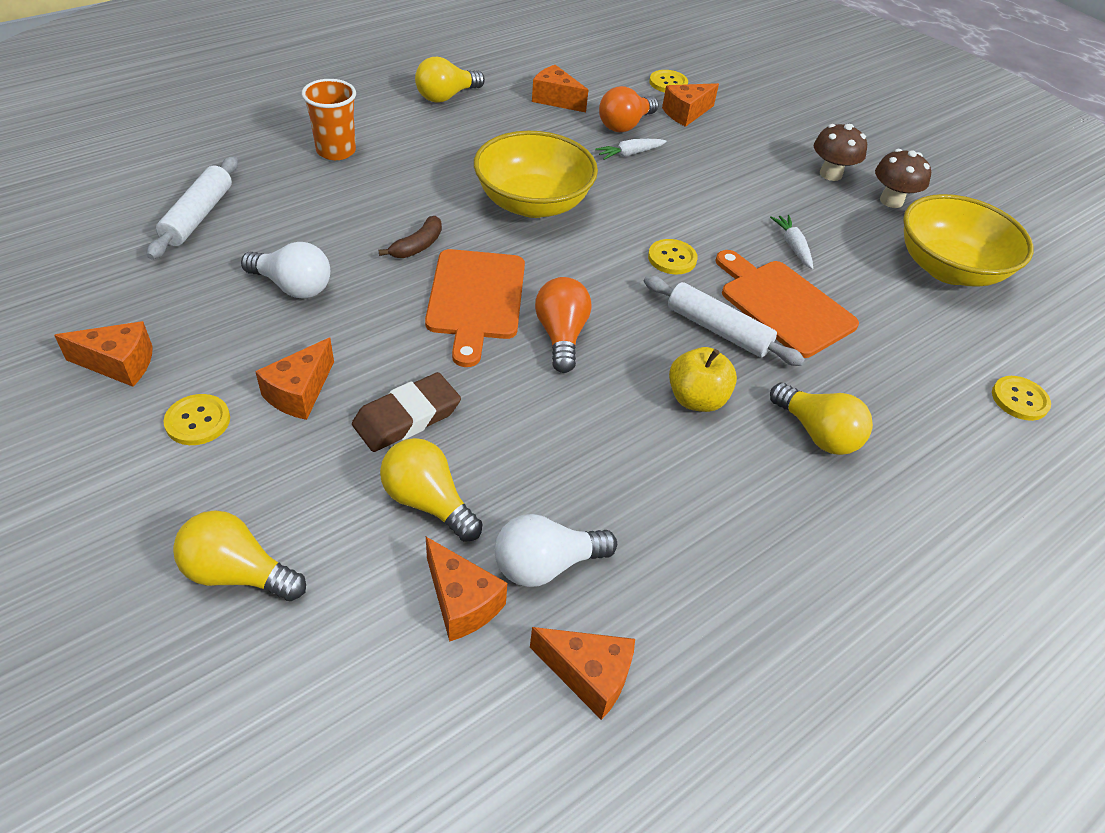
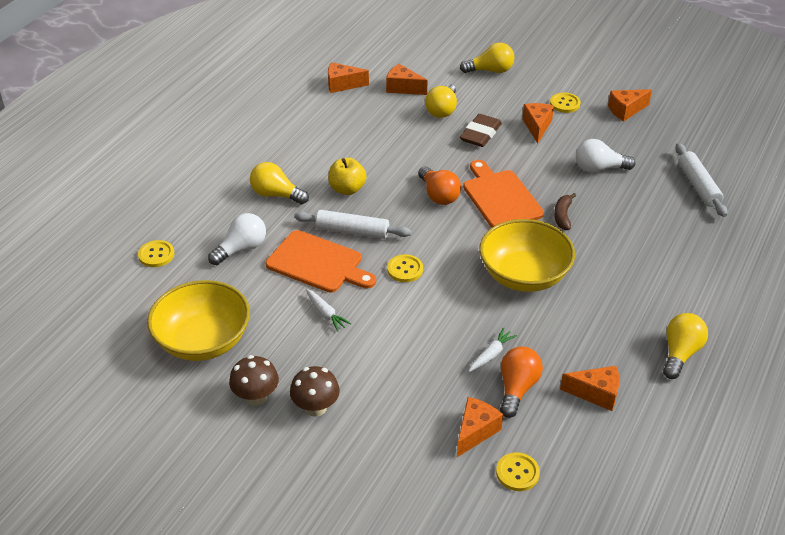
camera: 160 degrees right, 5 degrees down
orange cup [302,79,356,160] -> none
yellow light bulb [380,438,482,542] -> yellow light bulb turned 90 degrees clockwise [425,84,457,118]
white light bulb [495,514,617,587] -> white light bulb moved to [208,213,266,265]

